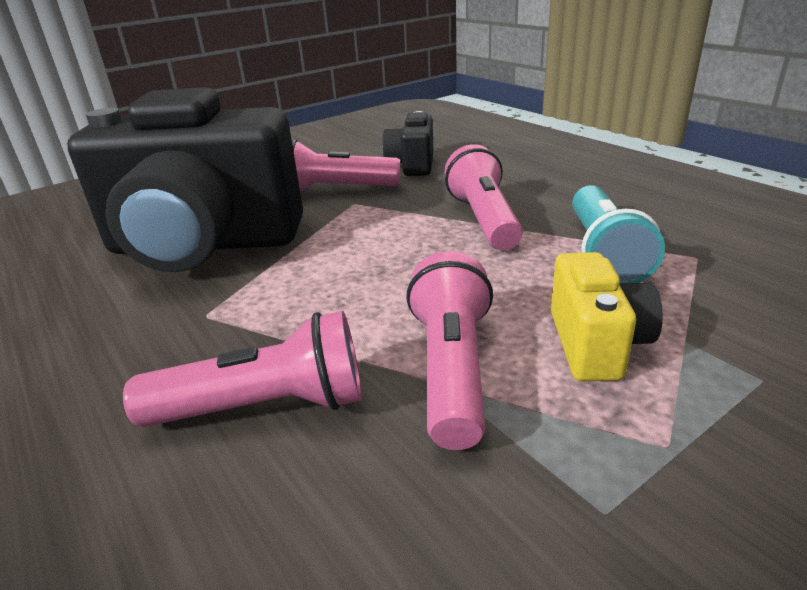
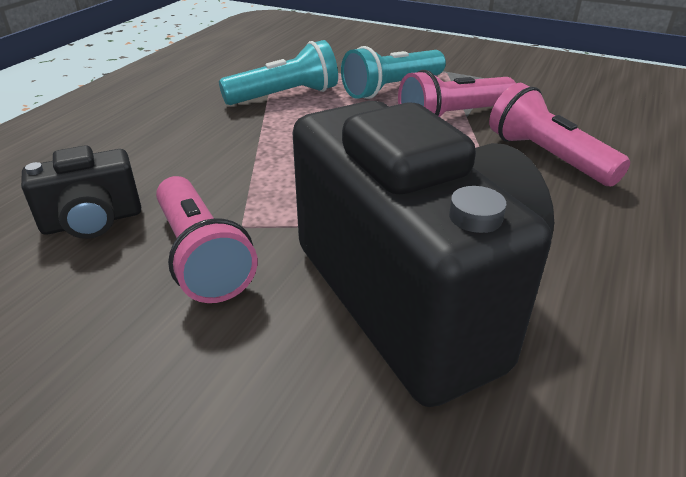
camera: 120 degrees left, 5 degrees up
pink flashlight [444,144,523,250] -> none
yellow camera [551,252,663,381] -> turquoise flashlight [341,46,446,99]

